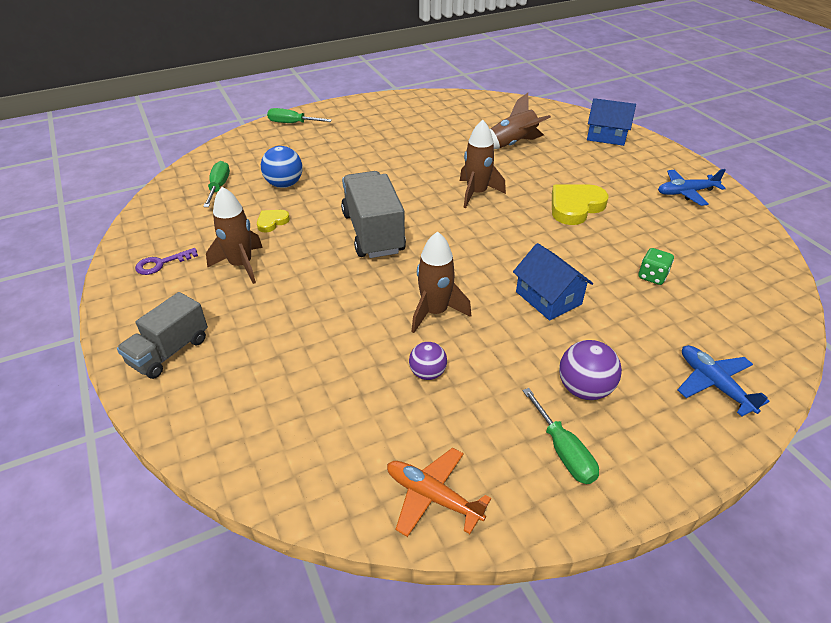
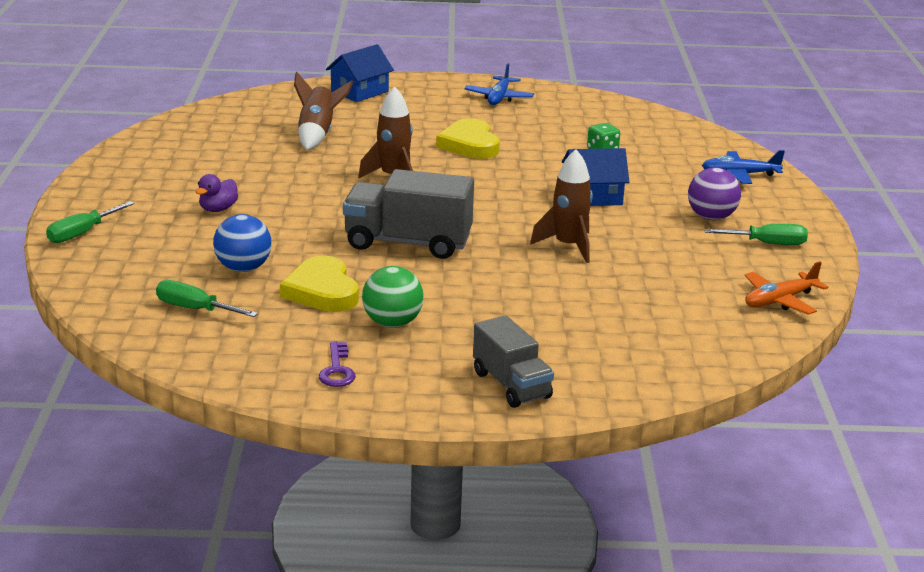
camera: 65 degrees left, 15 degrees down
brown rocket [206,187,263,284] -> green ball [362,266,424,327]
yellow heart [257,210,290,233] -> yellow heart [280,256,359,312], size x1.91
purple ball [409,342,447,380] -> none
none -> purple duck [196,174,238,212]

